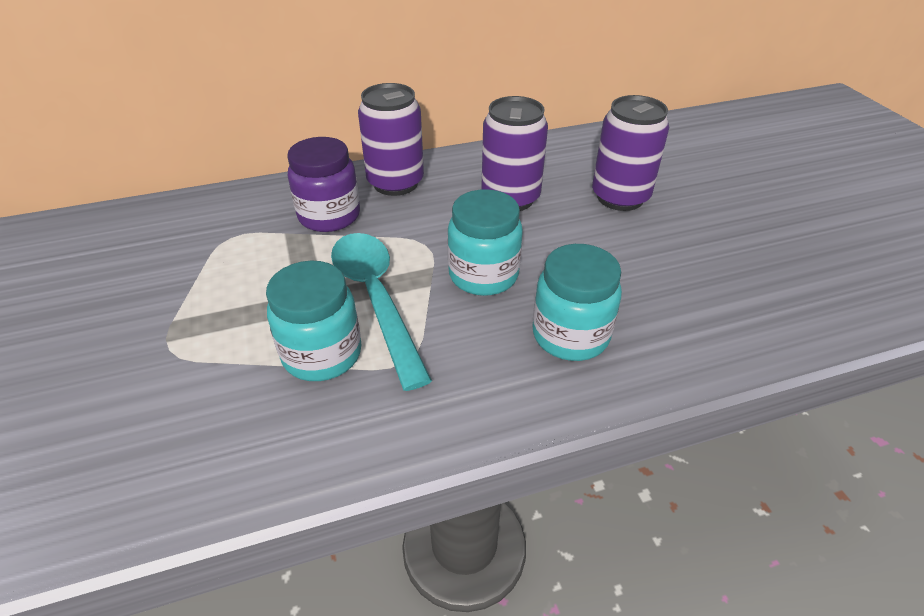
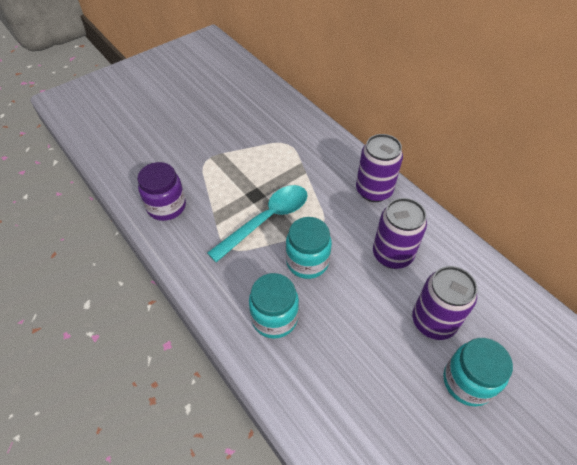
camera: 70 degrees right, 10 degrees up
turquoise jar [266,261,362,381] -> turquoise jar moved to [443,338,513,406]
purple jar [288,137,360,232] -> purple jar moved to [137,162,186,221]

